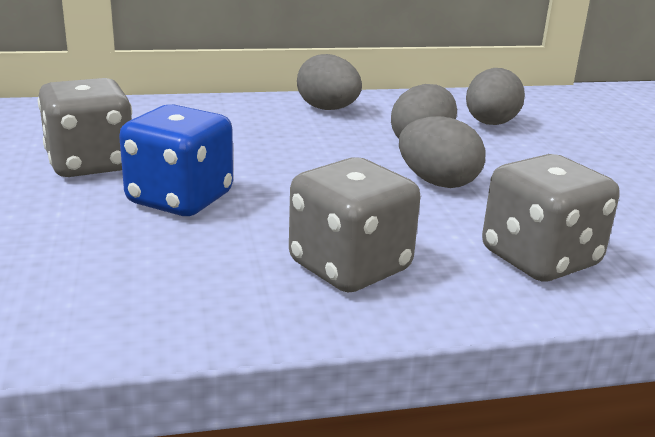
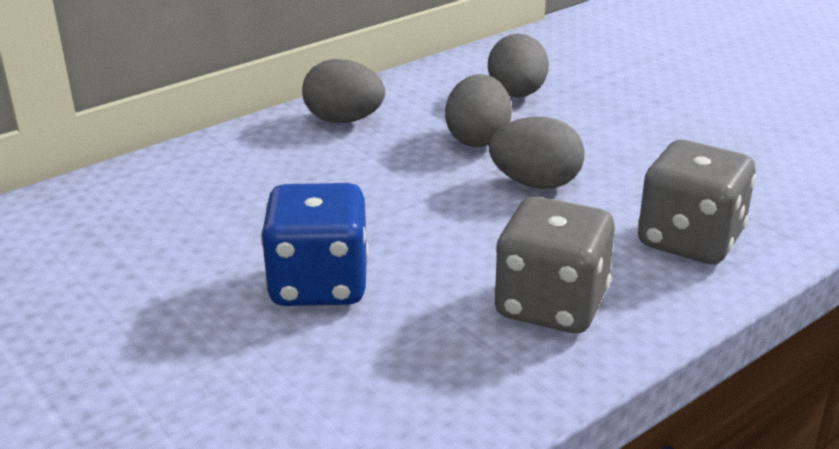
camera: 25 degrees left, 5 degrees up
grey dice [38,78,132,177] -> none

